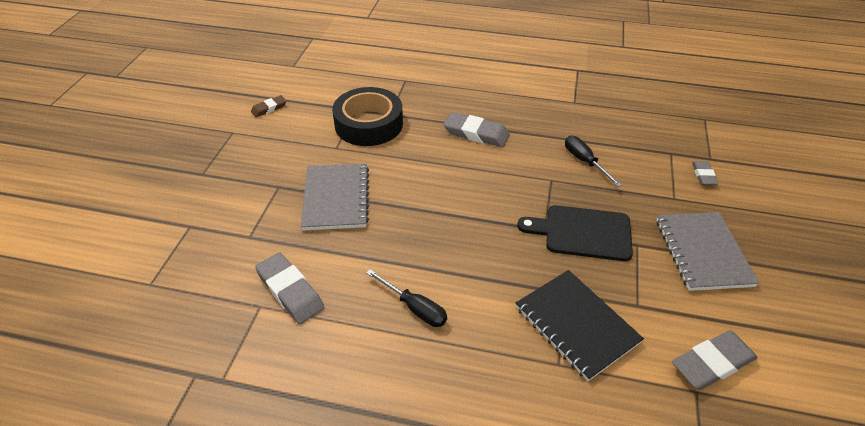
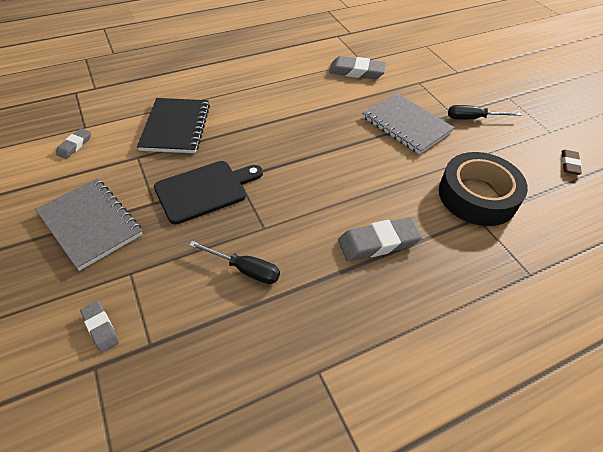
camera: 140 degrees right, 5 degrees up
black screwdriver [366,269,447,327] -> black screwdriver moved to [448,105,522,120]
black notebook [516,270,644,381] -> black notebook turned 75 degrees clockwise [137,98,210,153]
grey eraser [672,330,757,390] -> grey eraser [56,128,91,159], size x0.57

